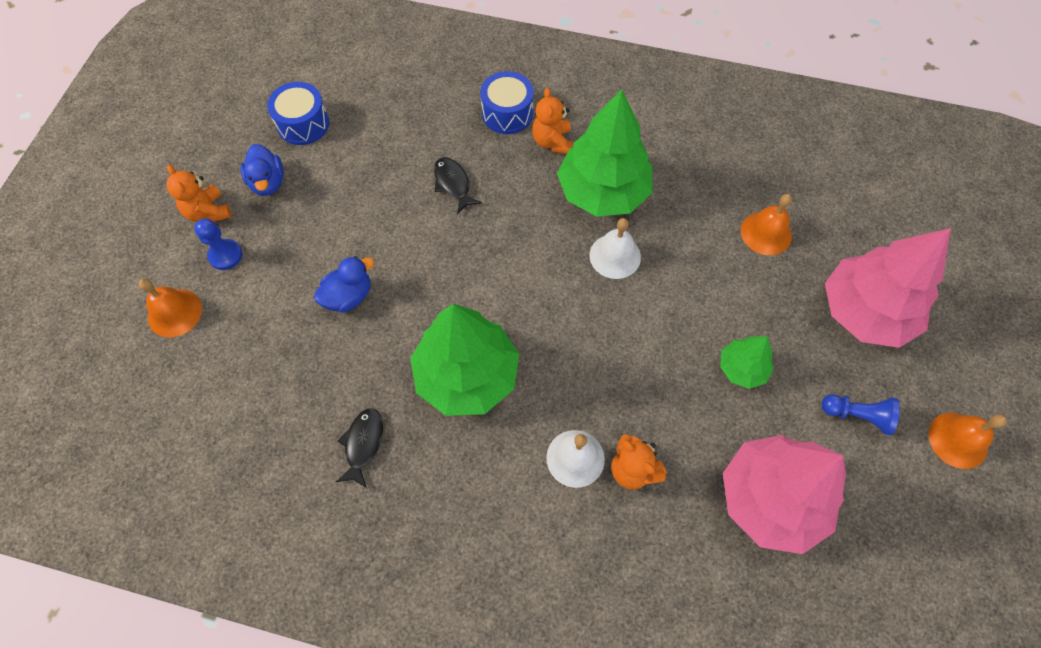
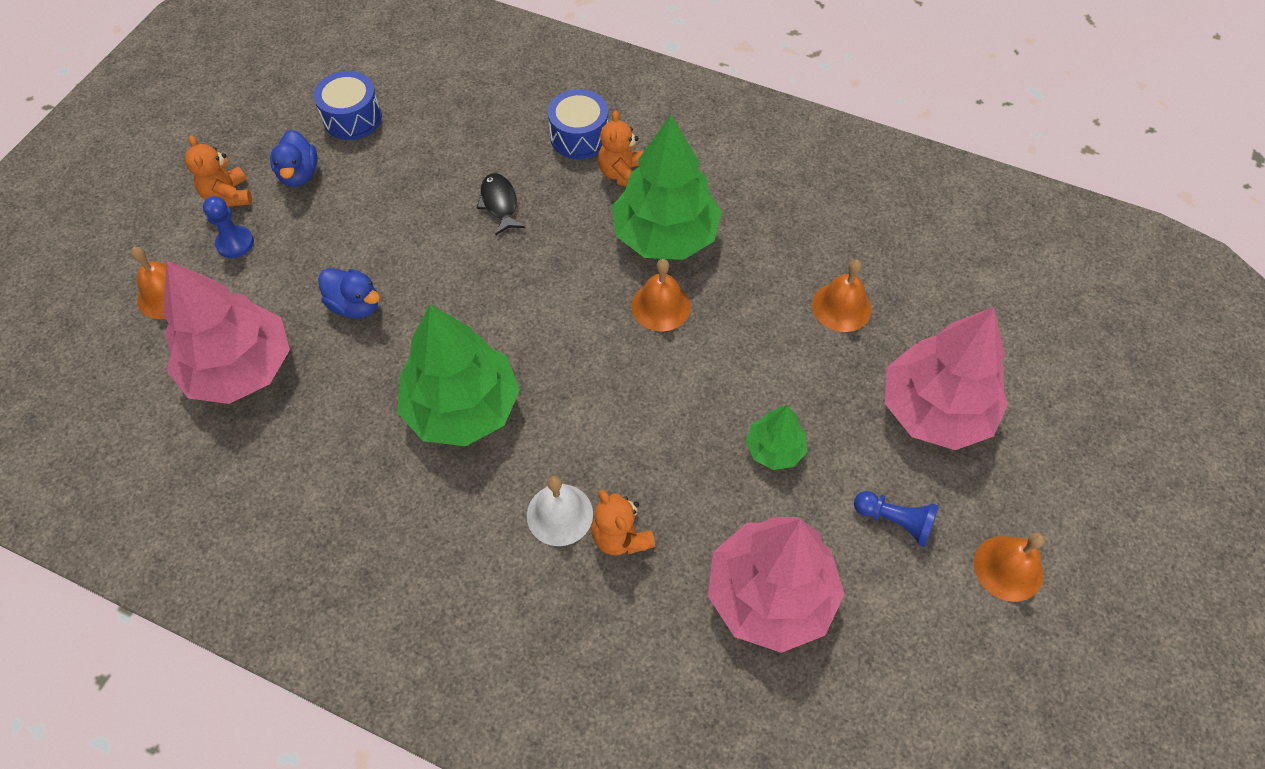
camera: 10 degrees right, 5 degrees down
blue duck [314,256,374,313] -> blue duck turned 60 degrees clockwise [318,268,380,318]
black fish [336,408,383,488] -> none
white bell [590,218,641,279] -> orange bell [632,259,691,331]
none -> pink tree [163,260,290,404]

